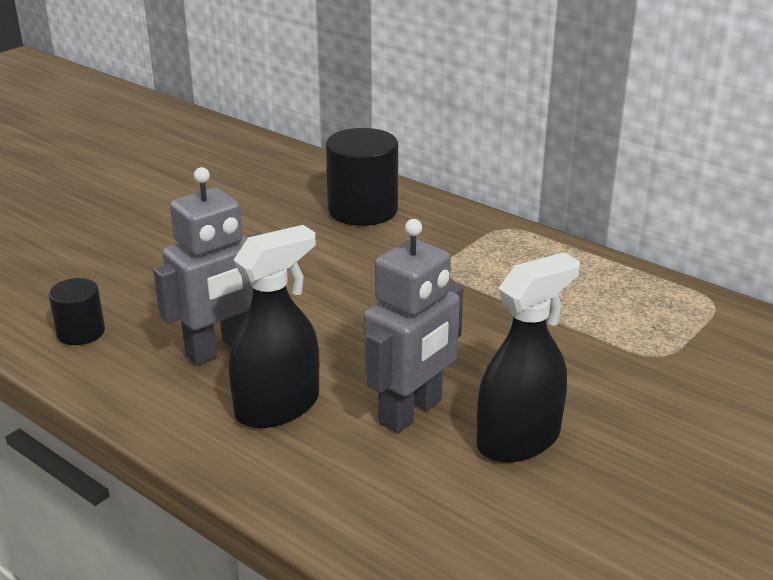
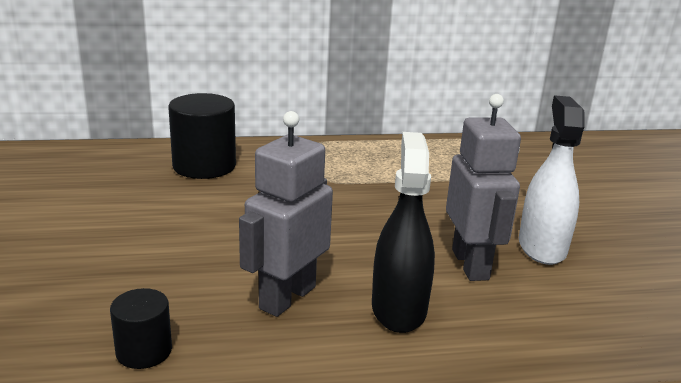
camera: 50 degrees left, 5 degrees down
grey robot [153,167,261,366] -> grey robot turned 150 degrees counterclockwise [239,111,333,317]
black spray bottle [477,252,580,463] -> white spray bottle [519,95,584,265]

